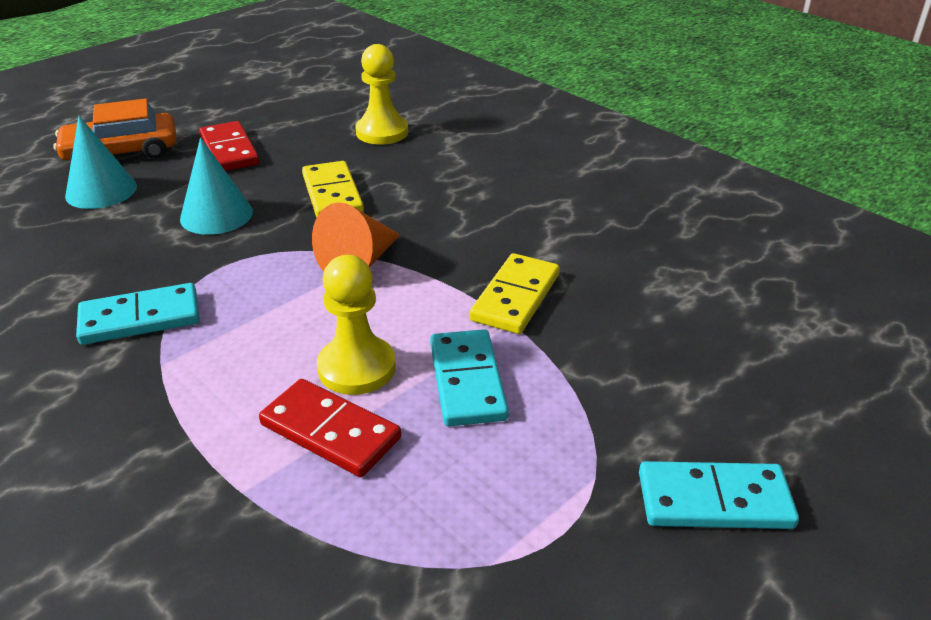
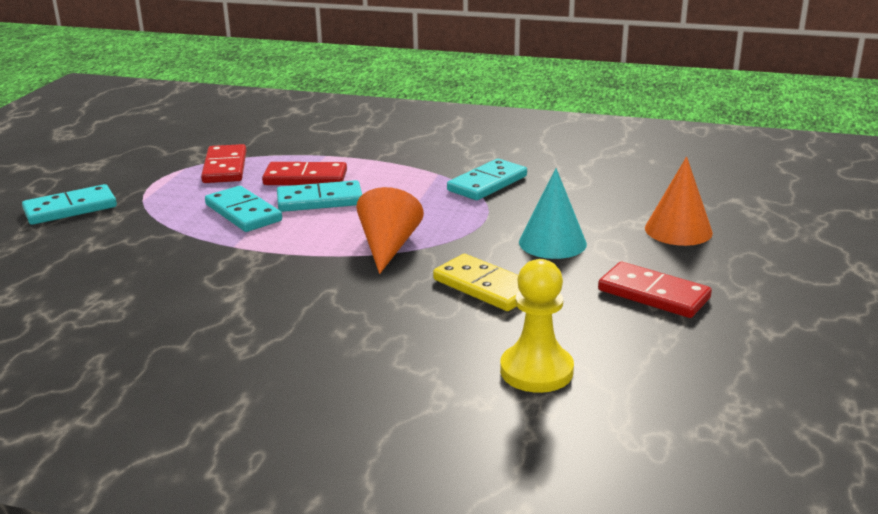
camera: 150 degrees right, 10 degrees down
orange car [53,98,176,161] -> none
turquoise cone [65,116,137,209] -> orange cone [645,156,713,246]
yellow pawn [317,255,396,395] -> turquoise domino [277,180,362,212]
yellow domino [470,253,560,334] -> none
none -> red domino [201,144,246,183]

